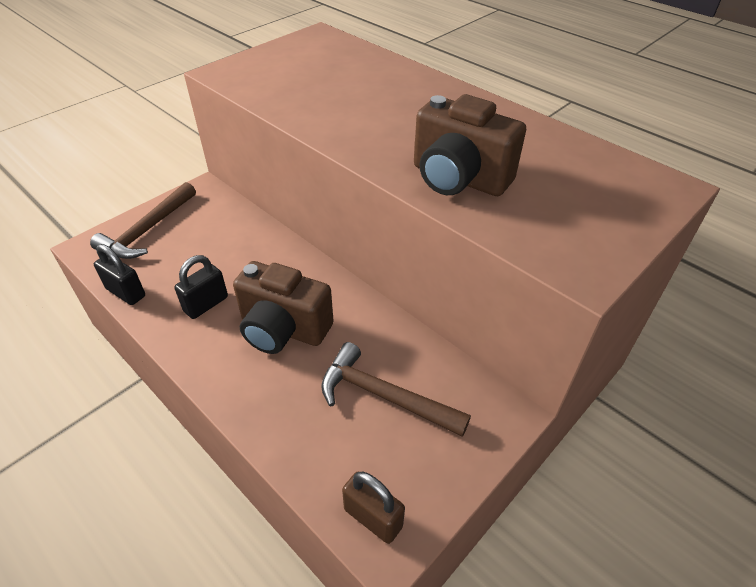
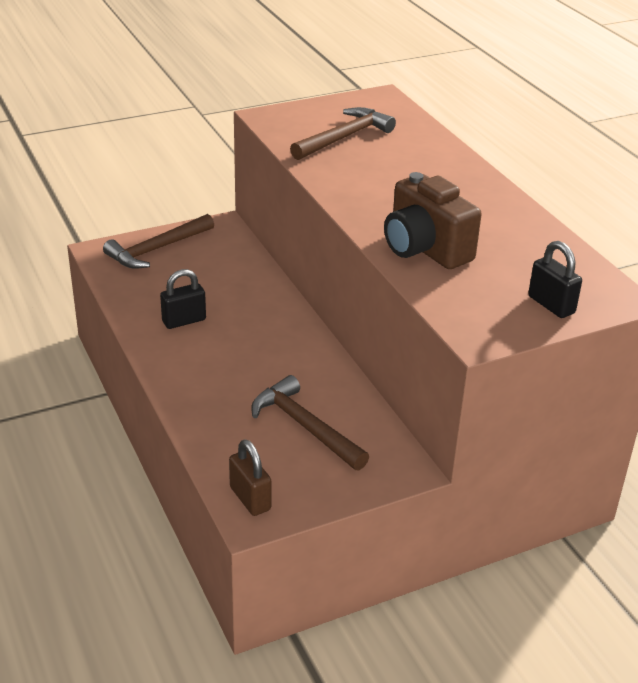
camera: 20 degrees right, 10 degrees down
black padlock [94,244,145,305] -> black padlock moved to [528,241,582,318]
brown camera [233,261,334,354] -> none
none -> brown hammer [290,107,396,160]

